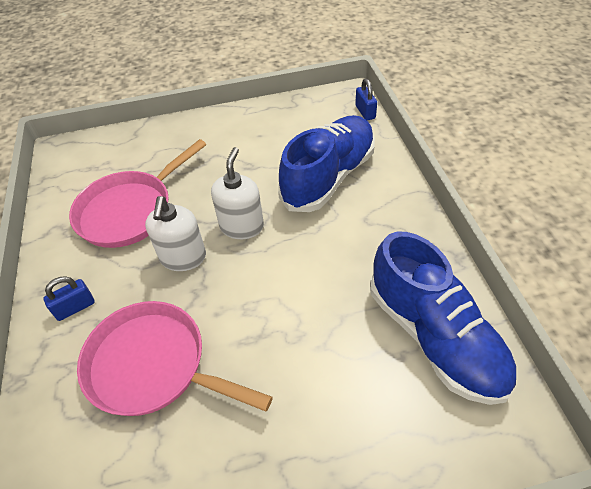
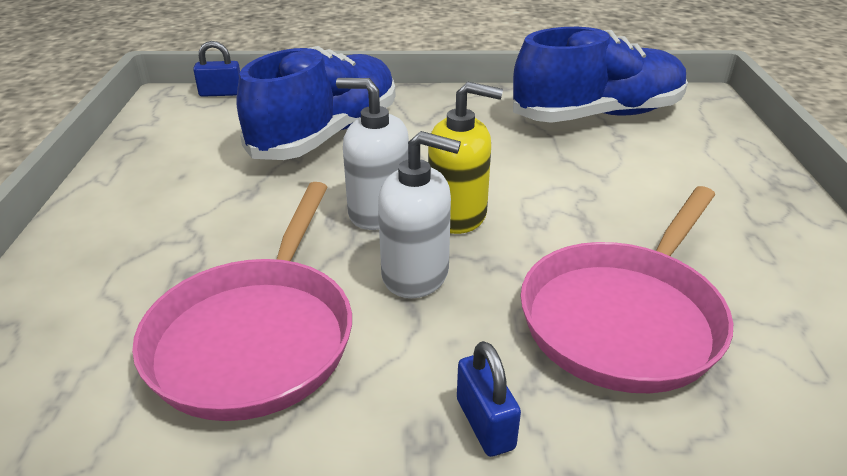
camera: 80 degrees left, 15 degrees down
pink pan [69,139,206,248] -> pink pan turned 45 degrees clockwise [132,182,352,421]
blue shoe [278,115,375,212] -> blue shoe turned 75 degrees clockwise [237,46,395,160]
none -> yellow soap dispenser [428,82,503,234]

